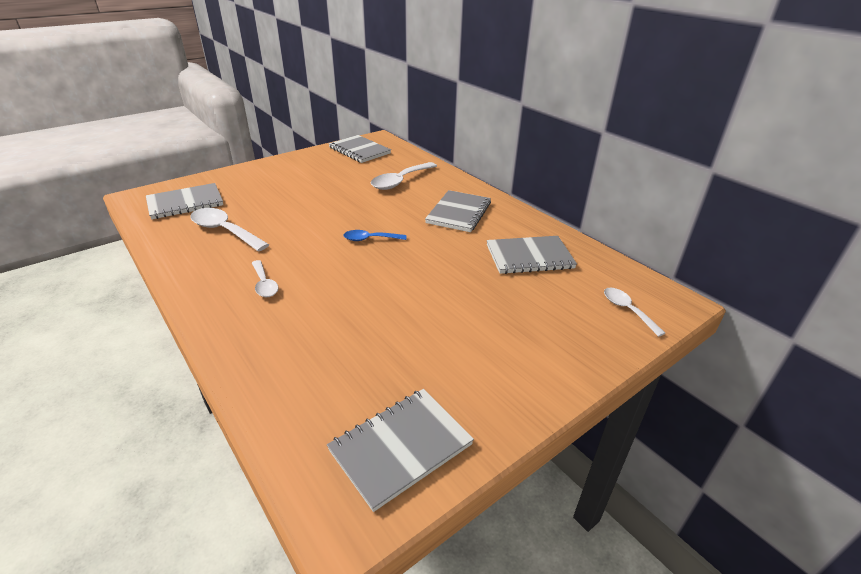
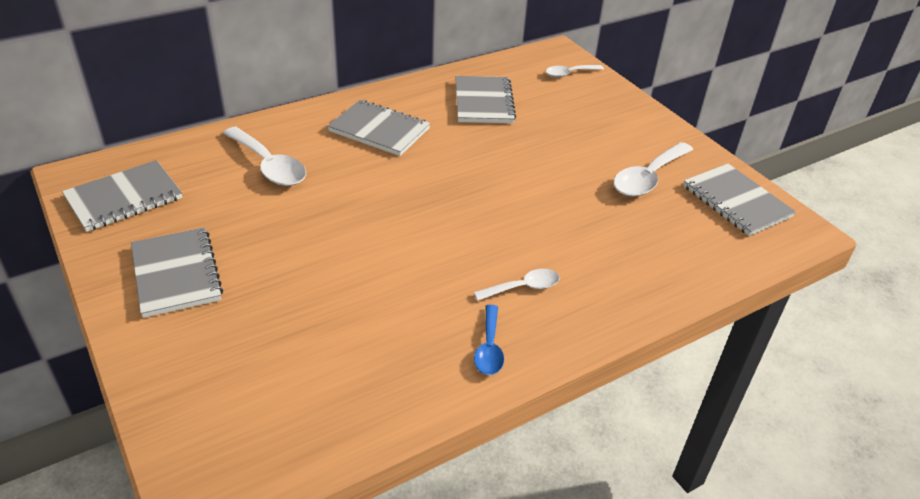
camera: 85 degrees left, 5 degrees up
grey notebook [146,183,223,219] -> grey notebook moved to [131,227,223,318]
white spoon [190,208,269,251] -> white spoon moved to [613,142,693,197]
blue spoon [343,230,406,241] -> blue spoon moved to [474,305,504,375]

